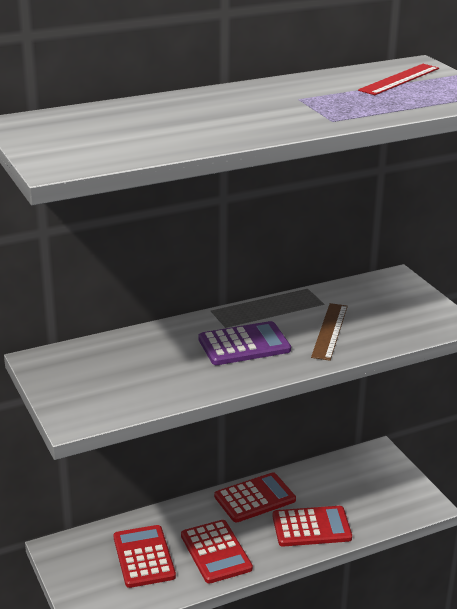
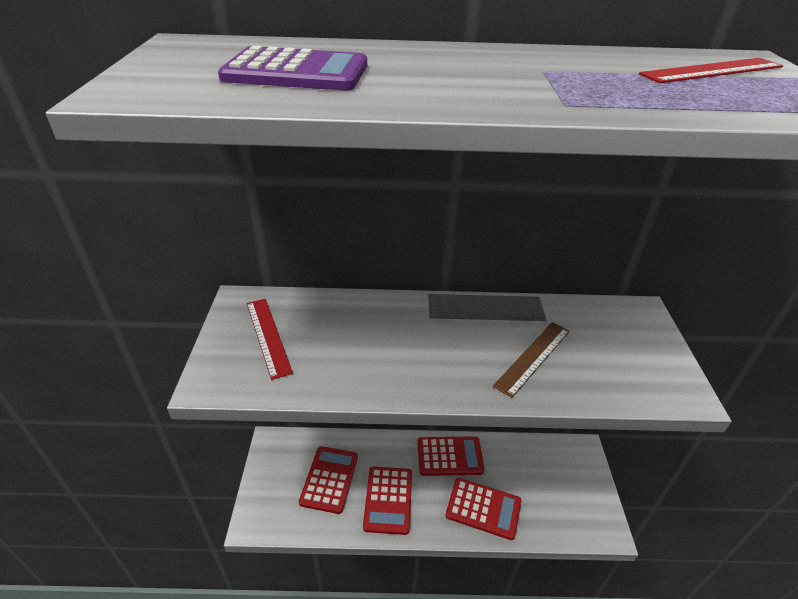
camera: 25 degrees right, 10 degrees up
purple calculator [198,321,291,365] -> purple calculator moved to [218,45,367,91]
none -> red ruler [247,299,293,380]

